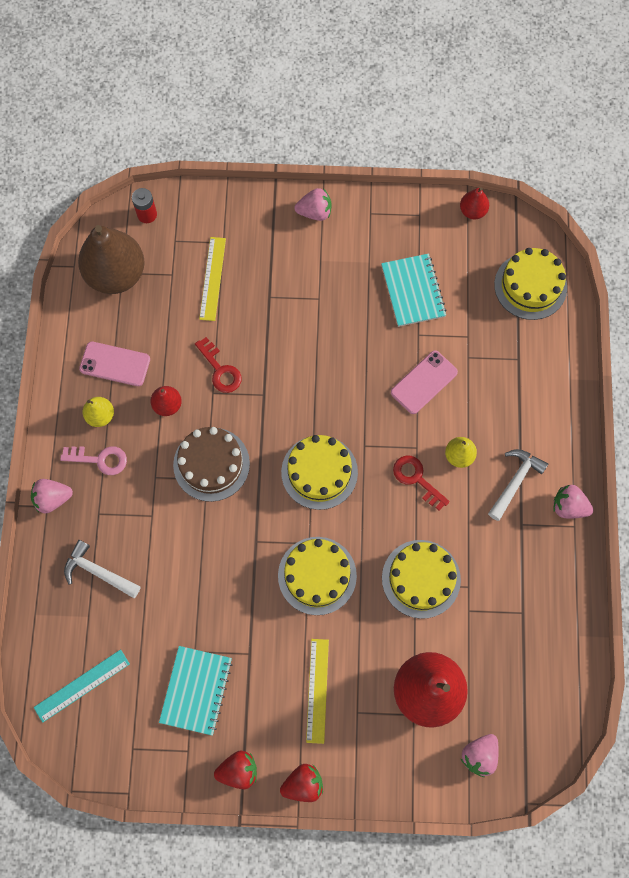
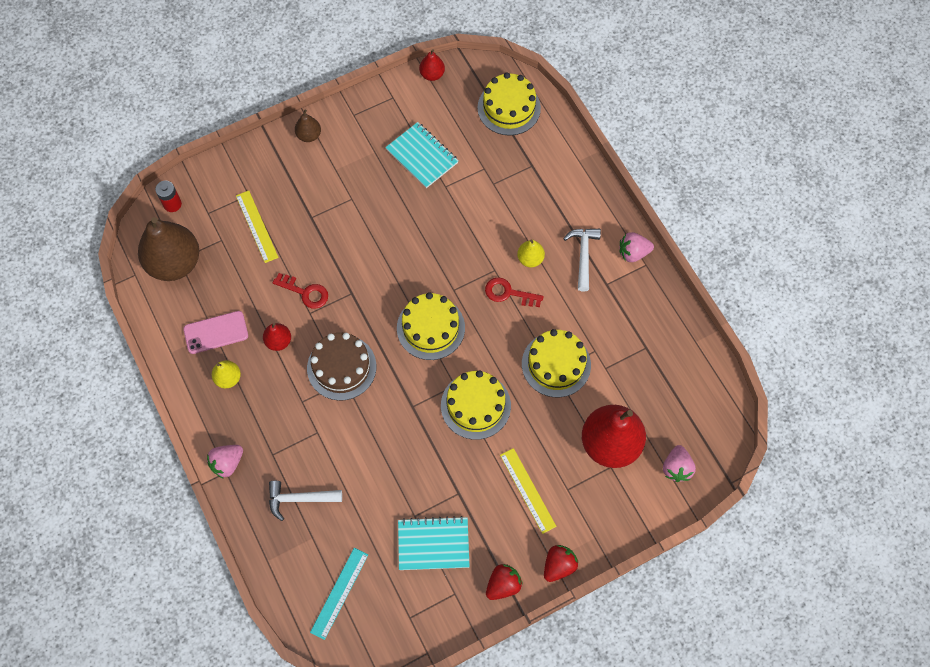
camera: 30 degrees left, 5 degrees down
pink key [60,446,127,475] -> none
turquoise notebook [159,646,232,736] -> turquoise notebook turned 75 degrees counterclockwise [398,516,470,570]
pink strawberry [294,188,332,221] -> brown pear [295,110,321,142]
pink phone [391,350,458,414] -> none

